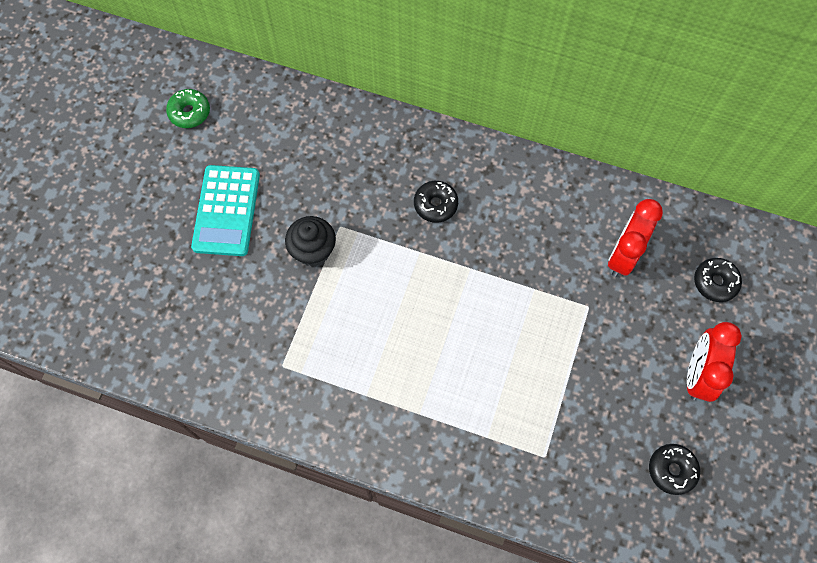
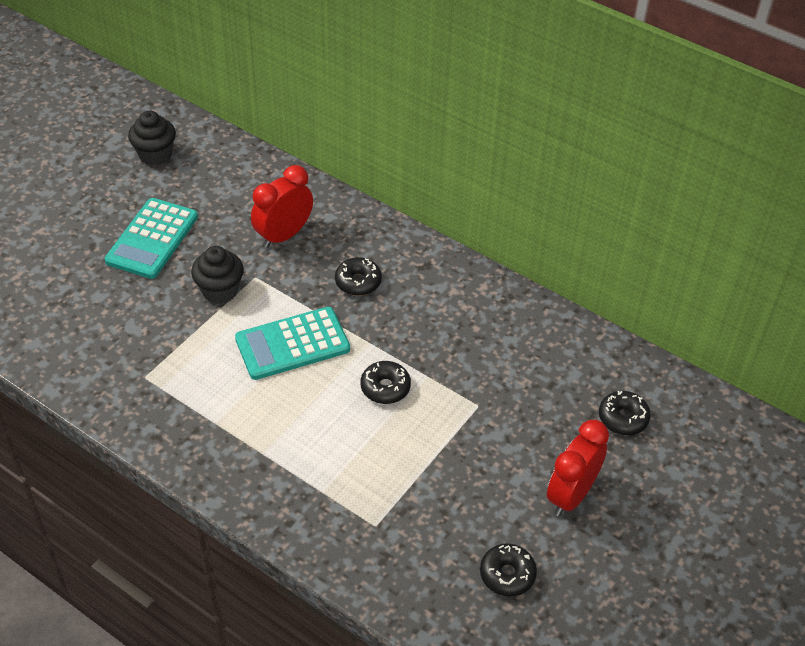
camera: 15 degrees right, 20 degrees down
green donut [166,89,210,128] -> black cupcake [128,111,176,166]
red clock [608,199,663,277] -> red clock moved to [251,165,313,248]
none -> turquoise calculator [235,307,350,380]
none -> black donut [361,361,411,404]

